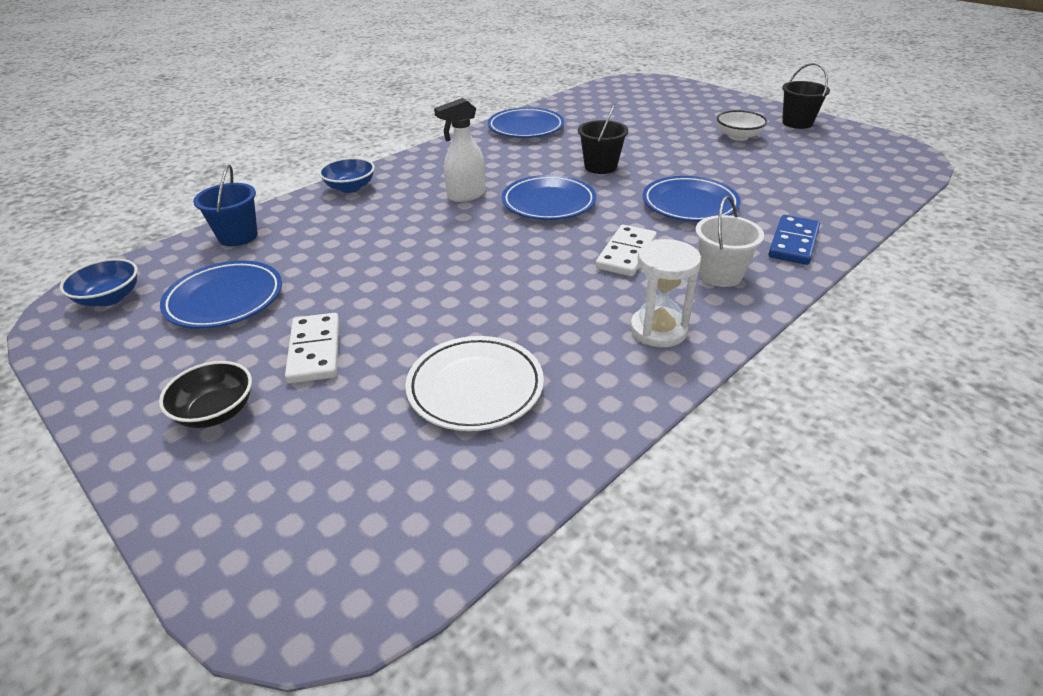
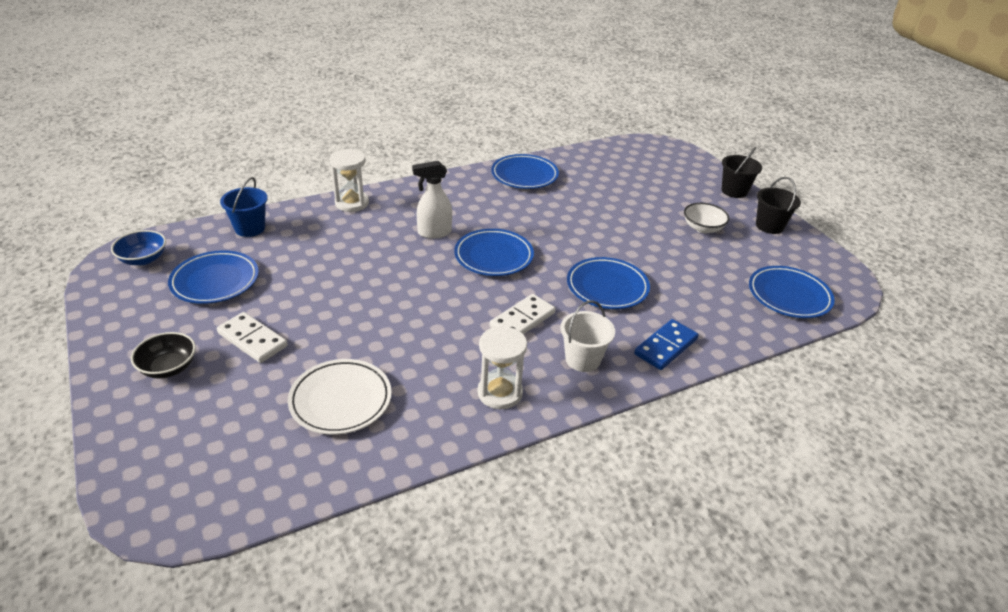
camera: 15 degrees right, 0 degrees up
white domino [285,313,339,384] -> white domino turned 60 degrees counterclockwise [217,312,287,363]
blue bowl [319,158,375,193] -> white hourglass [330,149,369,212]
black bucket [578,103,628,174] -> black bucket moved to [722,147,762,198]
none -> blue plate [749,266,835,318]

